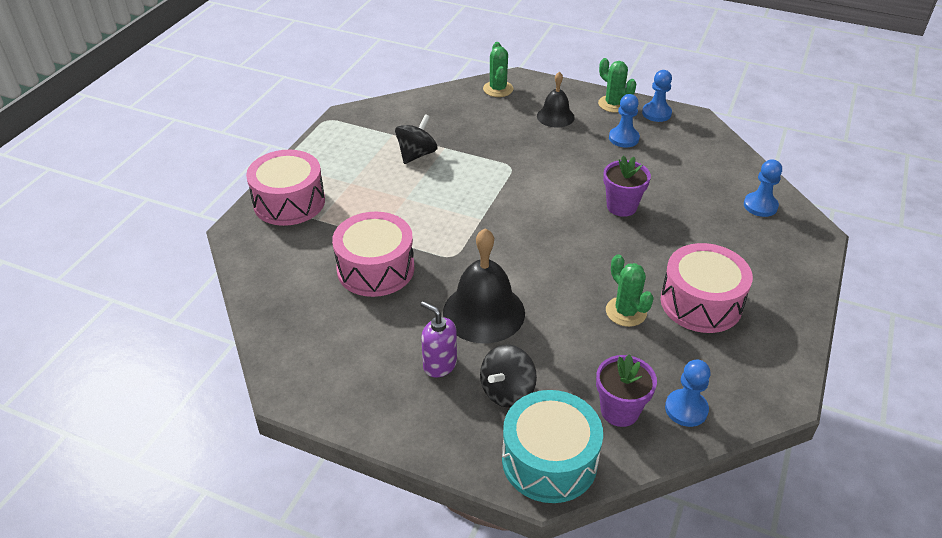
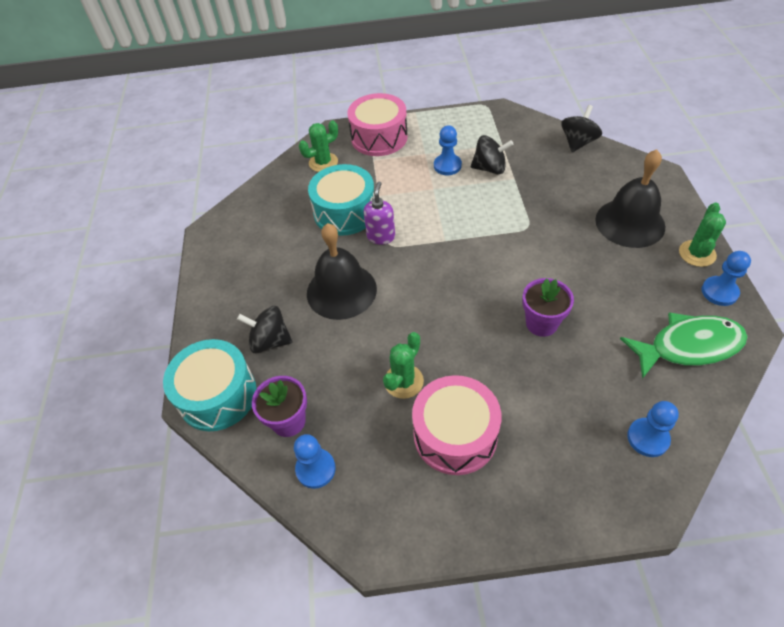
camera: 65 degrees right, 10 degrees up
pink drum [332,212,415,297] -> turquoise drum [308,164,375,236]
purple soap dispenser [421,301,457,378] -> purple soap dispenser moved to [364,181,395,245]
green cactus [483,42,513,97] -> green cactus moved to [299,120,338,172]
black bell [537,72,575,128] -> black bell [595,149,665,248], size x1.68
blue pawn [609,94,640,147] -> blue pawn moved to [434,125,462,175]
none -> black spinning top [561,105,602,152]
none -> green fish [620,312,748,379]

